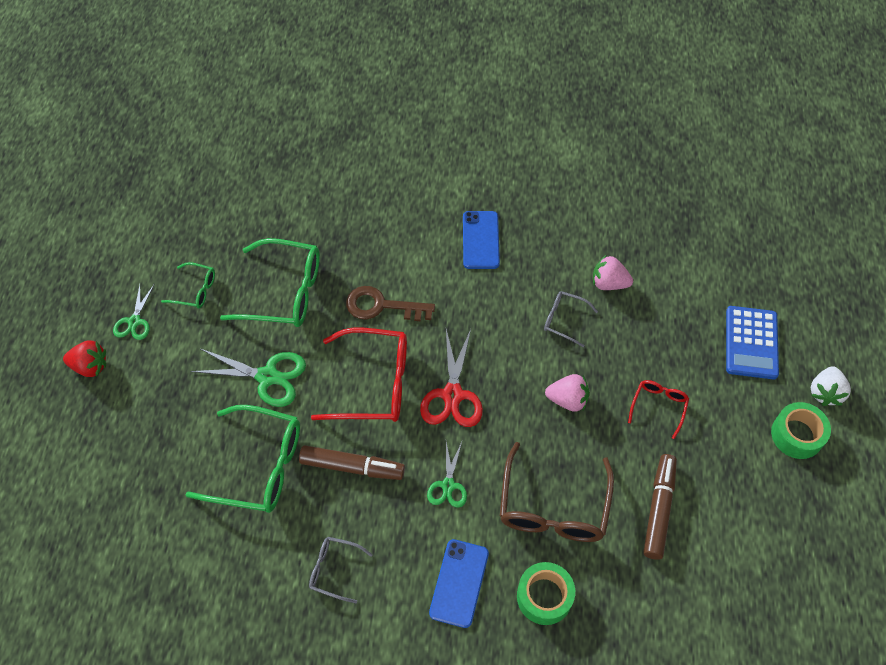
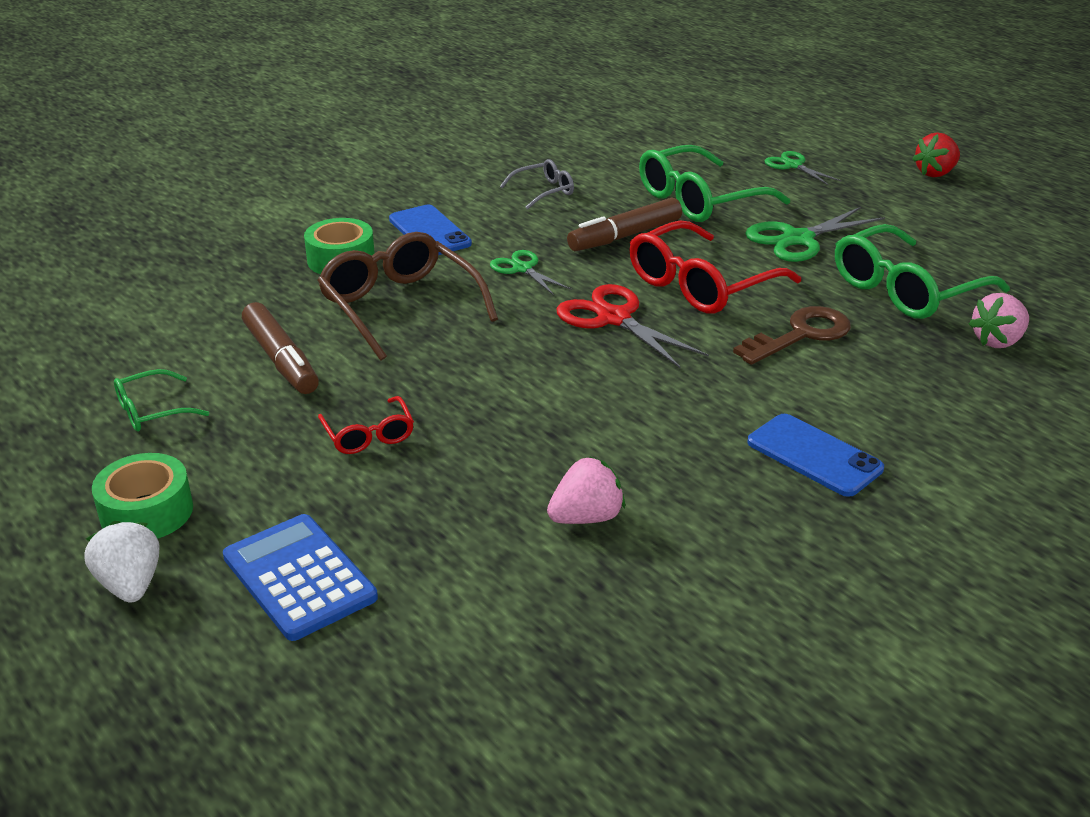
camera: 135 degrees right, 25 degrees down
green scissors [113,284,155,340] -> green scissors moved to [764,151,842,185]
green glasses [161,262,215,308] -> green glasses moved to [114,369,209,432]
grey glasses [544,291,598,347] -> none
pink strawberry [545,374,589,411] -> pink strawberry moved to [969,293,1029,348]

